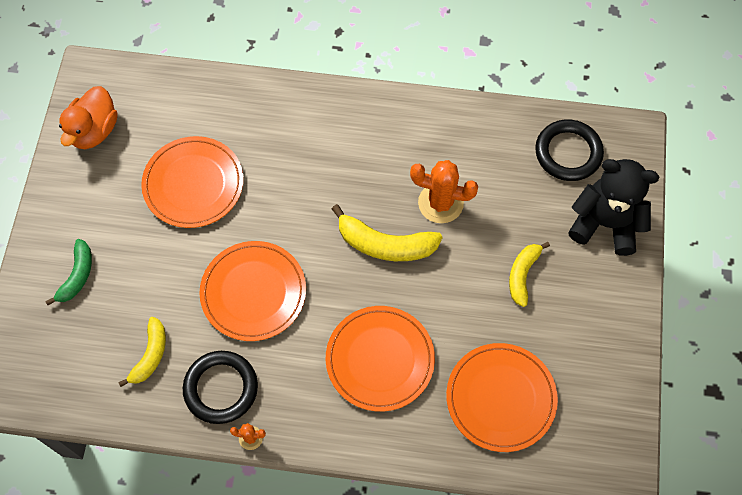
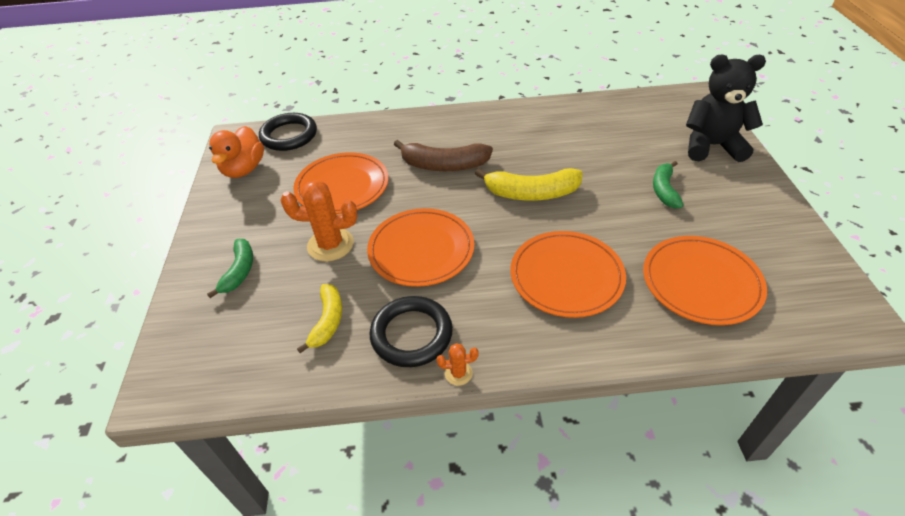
camera: 10 degrees left, 20 degrees down
orange cactus [410,160,478,223] -> orange cactus moved to [280,180,358,262]
yellow banana [509,242,550,307] -> green banana [653,161,684,208]
black ring [535,120,604,181] -> black ring moved to [259,113,317,151]
none -> brown banana [394,140,493,171]

